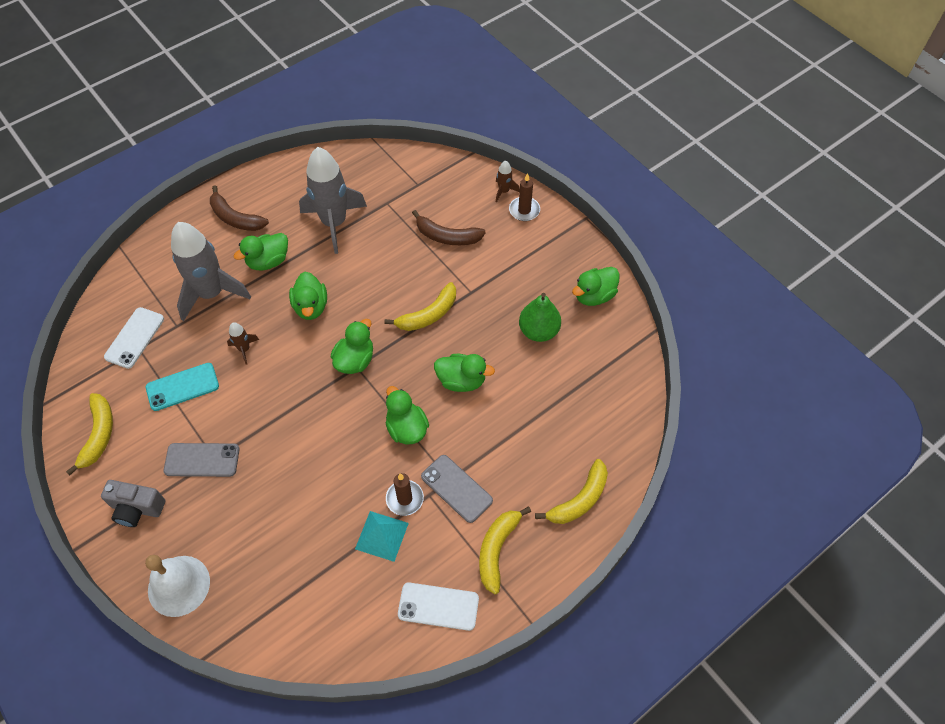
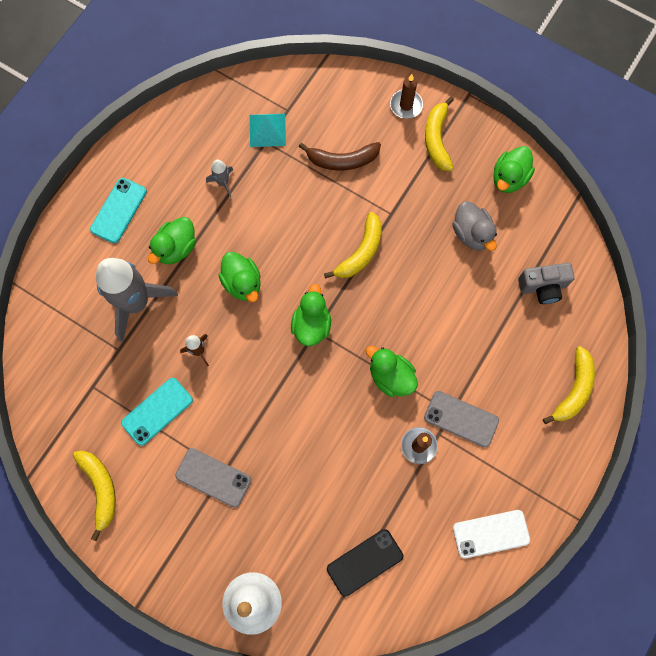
camera: 20 degrees left, 15 degrees up
grey camera [101,480,165,527] -> grey camera moved to [518,263,575,304]
white phone [104,307,164,369] -> none
grey phone [164,443,240,477] -> grey phone turned 45 degrees clockwise [175,448,251,508]
brown banana [210,185,269,231] -> turquoise phone [90,178,147,243]
grey rocket [299,147,367,254] -> grey rocket [206,160,233,197], size x0.43
turquoise pyramid [355,511,409,562] -> turquoise pyramid moved to [250,114,286,147]
green duck [434,354,495,392] -> none
yellow banana [479,507,531,594] -> yellow banana moved to [425,97,454,171]
brown rocket [496,160,520,202] -> none
green pear [519,293,561,342] -> grey duck [452,201,497,251]
none -> black phone [327,529,403,597]

